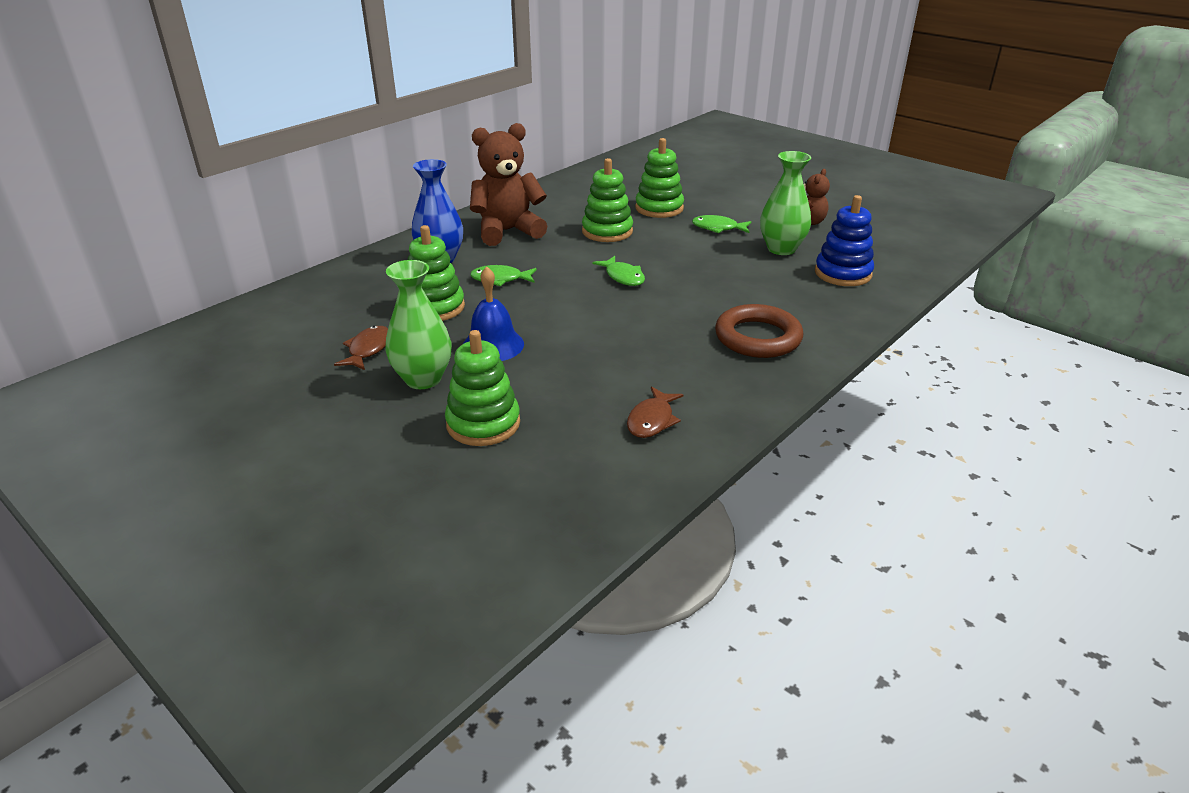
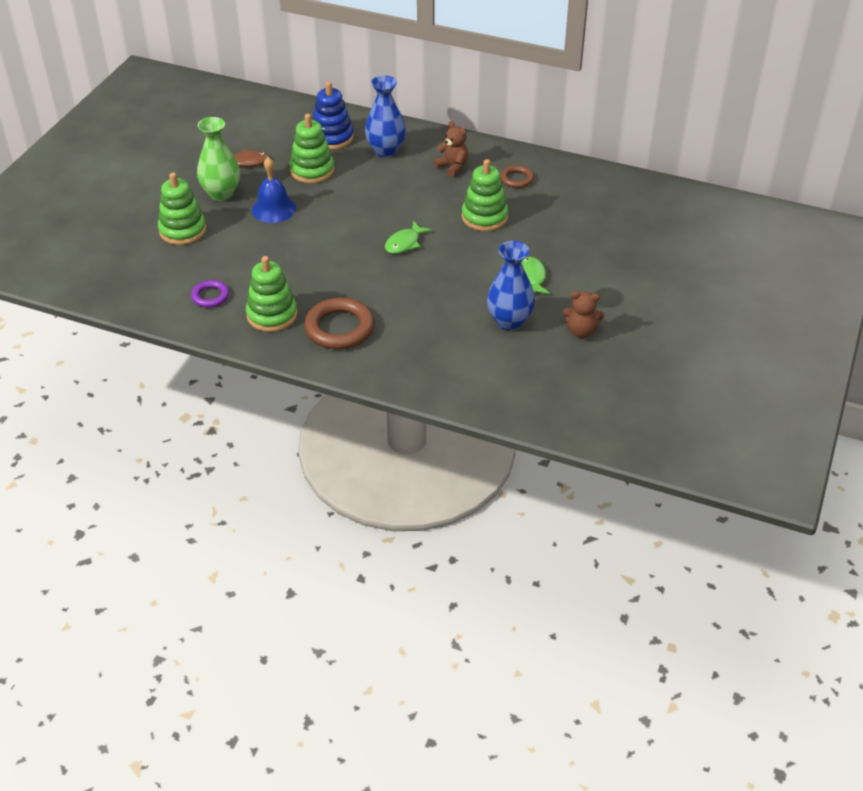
camera: 70 degrees right, 10 degrees up
brown teddy bear [470,123,547,246] -> brown teddy bear [434,121,468,177], size x0.53
green fish [470,265,537,286] -> none
brown fish [627,386,684,438] -> purple ring [191,280,229,308]
green stacking toy [635,138,684,218] -> green stacking toy moved to [246,256,298,332]
green vase [760,151,811,255] -> blue vase [487,241,535,331]
blue stacking toy [815,195,874,286] -> blue stacking toy moved to [312,82,354,150]
none -> brown ring [500,165,534,188]

